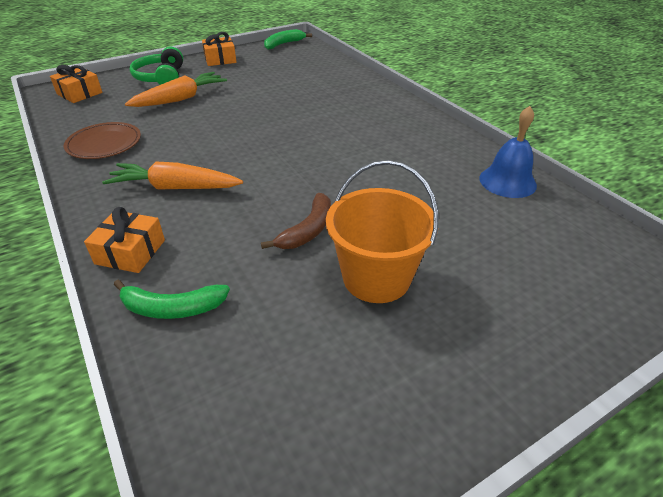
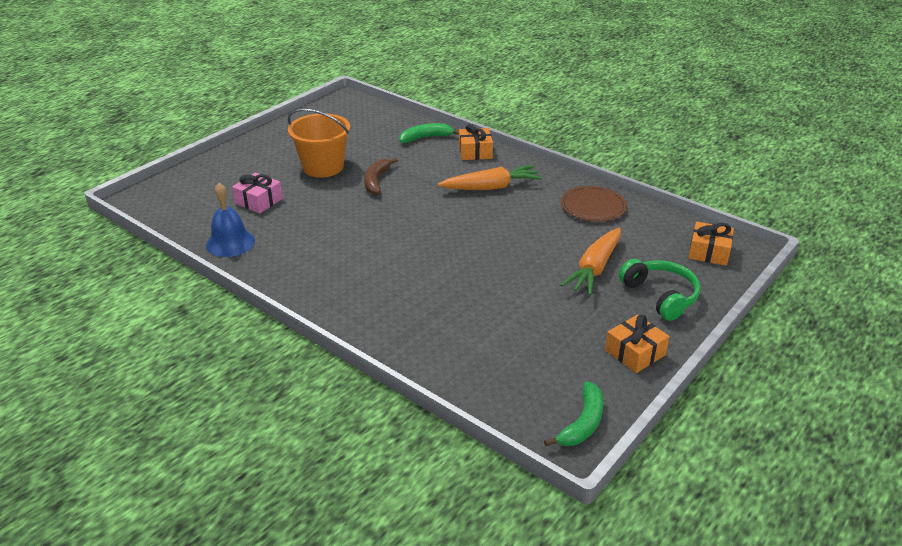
camera: 160 degrees right, 5 degrees down
none -> pink gift [232,172,283,213]

